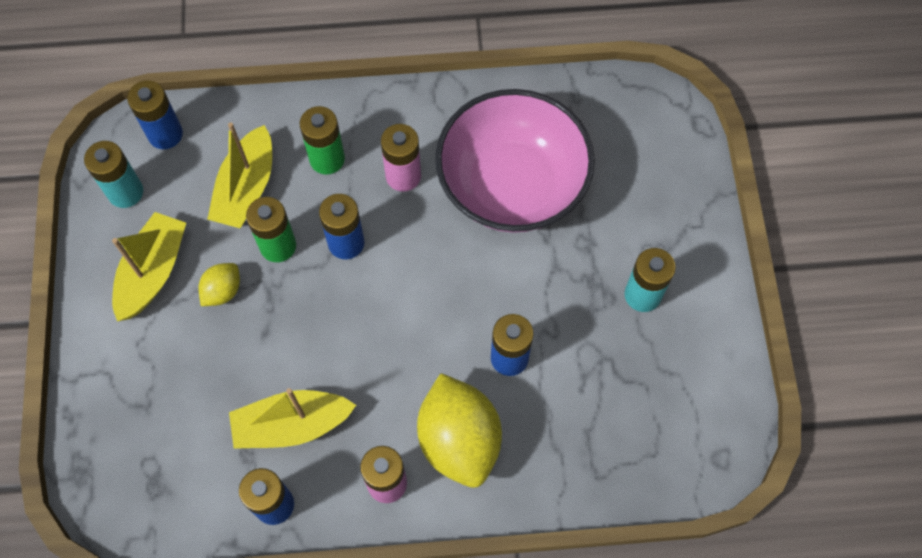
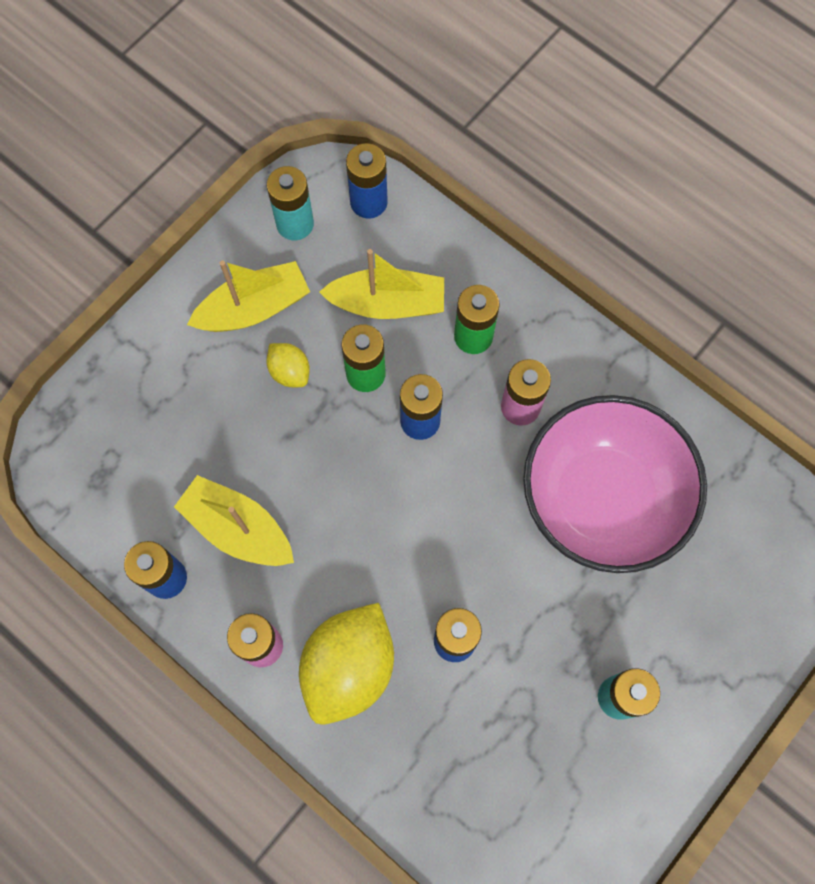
camera: 45 degrees right, 5 degrees up
yellow lemon [198,263,240,306] -> yellow lemon turned 60 degrees clockwise [266,343,310,387]
yellow boat [207,122,272,228] -> yellow boat turned 150 degrees counterclockwise [319,249,444,319]

